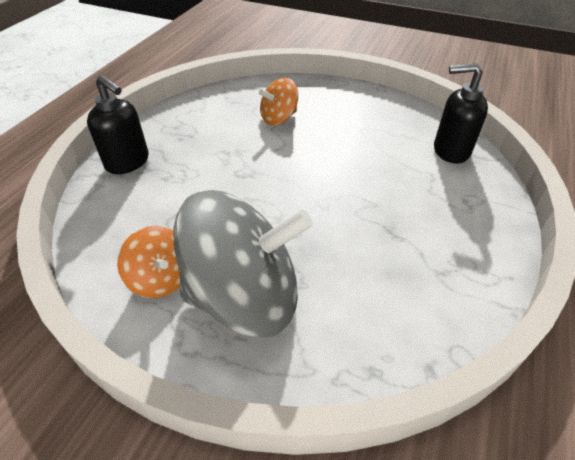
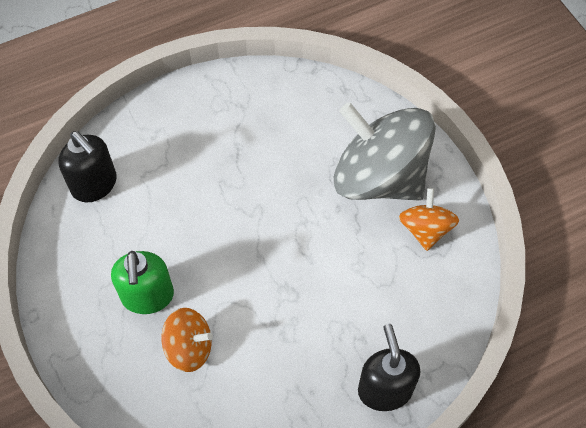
camera: 140 degrees left, 15 degrees up
none -> green soap dispenser [111,251,174,314]

